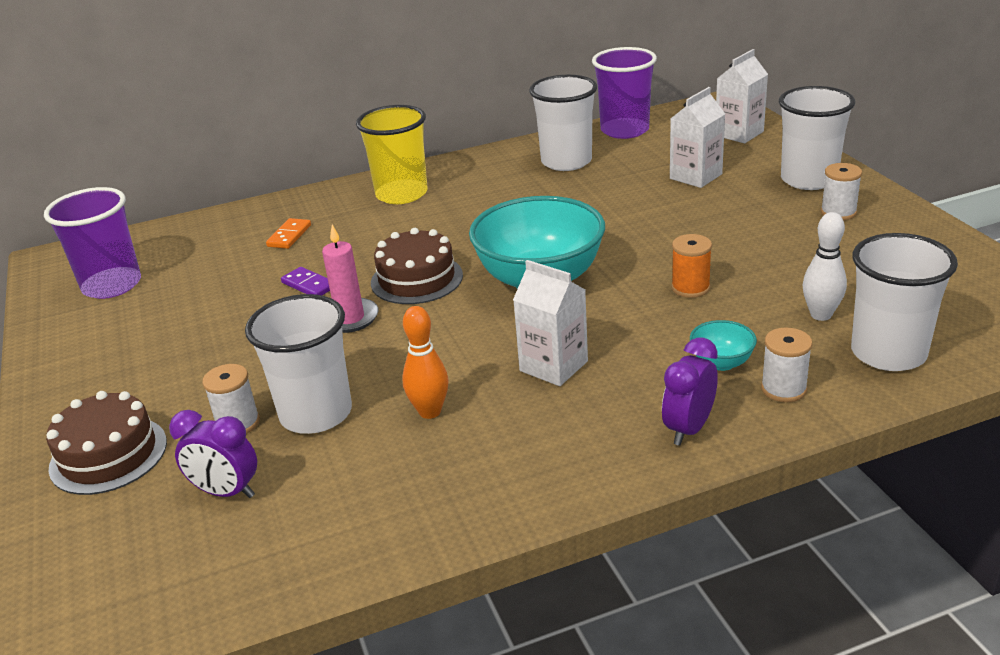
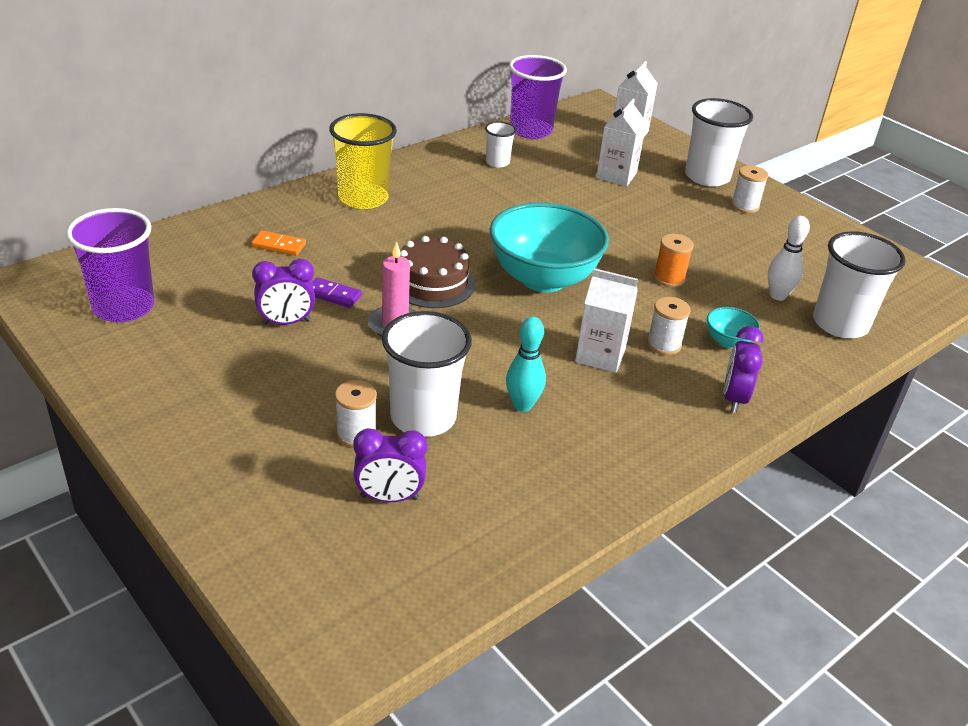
camera: 25 degrees left, 5 degrees up
brown cake [46,391,167,495] -> none
orange domino [266,218,311,249] -> orange domino turned 75 degrees counterclockwise [251,231,306,256]
orange bowling pin [402,306,448,419] -> turquoise bowling pin [506,317,546,412]
white cup [529,75,597,171] -> white cup [485,121,516,168], size x0.52
white spool [761,328,812,402] -> white spool moved to [647,297,690,355]
none -> purple clock [252,259,315,325]

